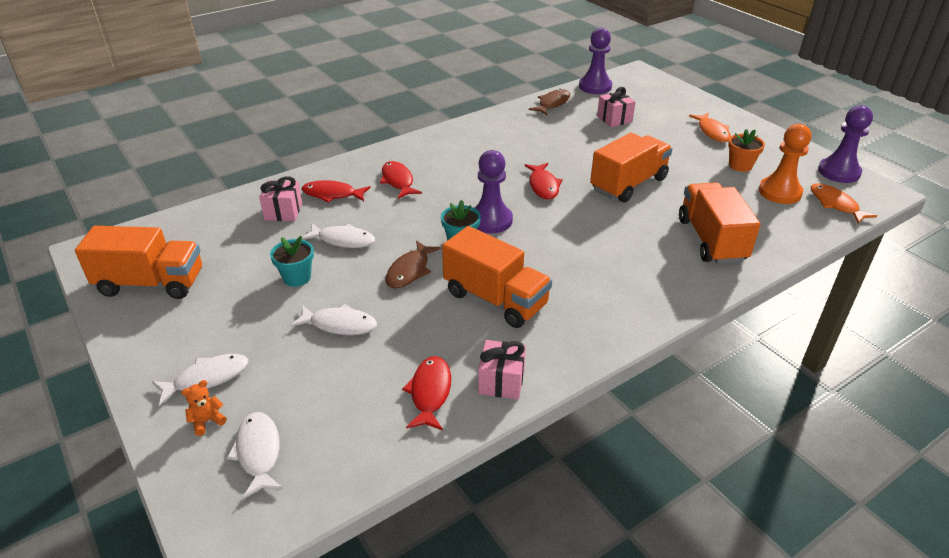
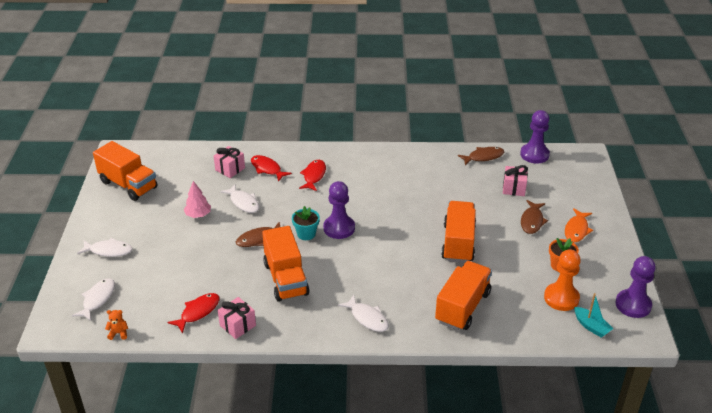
camera: 35 degrees right, 0 degrees up
orange teddy bear [181,380,227,436] -> orange teddy bear moved to [105,310,128,340]
turquoise flower pot [270,236,314,287] -> pink tree [184,181,211,218]
white fish [290,304,377,335] -> white fish moved to [338,295,389,332]
red fish [525,163,563,200] -> none
orange truck [590,133,672,202] -> orange truck turned 75 degrees counterclockwise [441,201,476,263]
orange fish [811,183,877,224] -> turquoise boat [574,293,613,338]
none -> brown fish [521,200,548,234]

